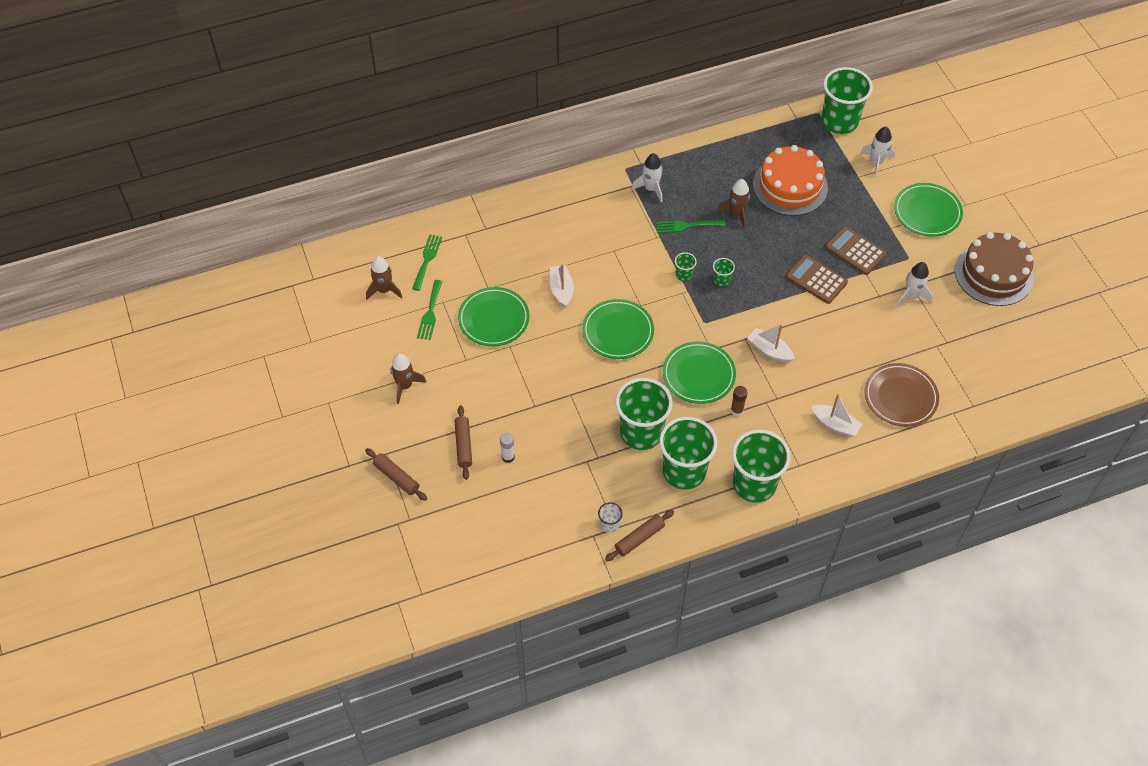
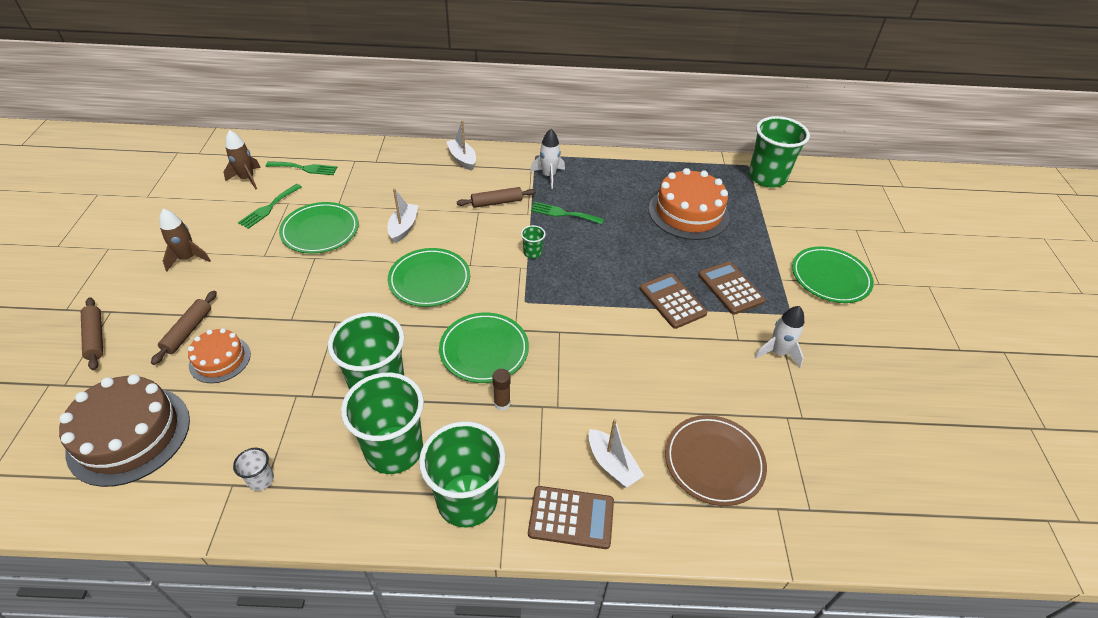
camera: 20 degrees right, 10 degrees down
green fork [412,234,442,291] -> green fork turned 60 degrees clockwise [266,161,338,175]
white glue stick [500,433,515,463] -> orange cake [188,328,251,383]
brown rolling pin [605,510,674,561] -> brown rolling pin moved to [457,187,536,208]
green cup [713,258,735,287] -> none
brown rocket [717,179,750,229] -> none
white boat [747,324,795,362] -> white boat moved to [447,120,476,171]
white rocket [860,126,895,177] -> none
brown cake [955,232,1034,306] -> brown cake moved to [59,374,190,487]
none -> brown calculator [528,486,614,549]

